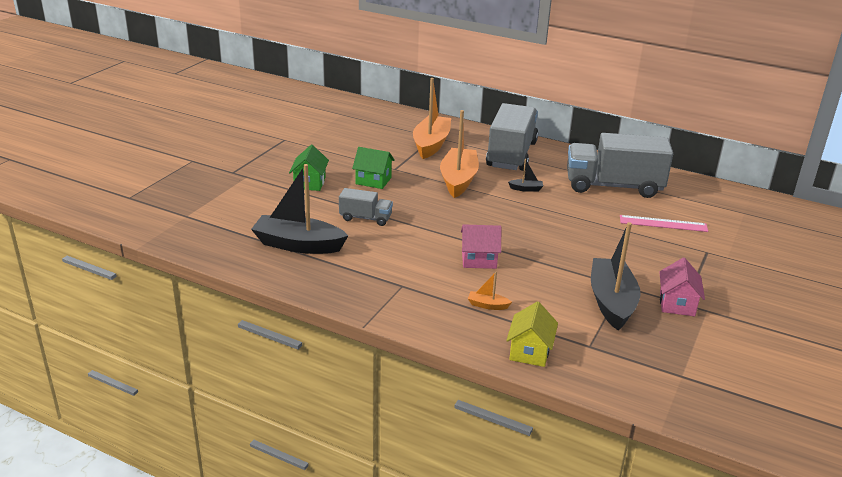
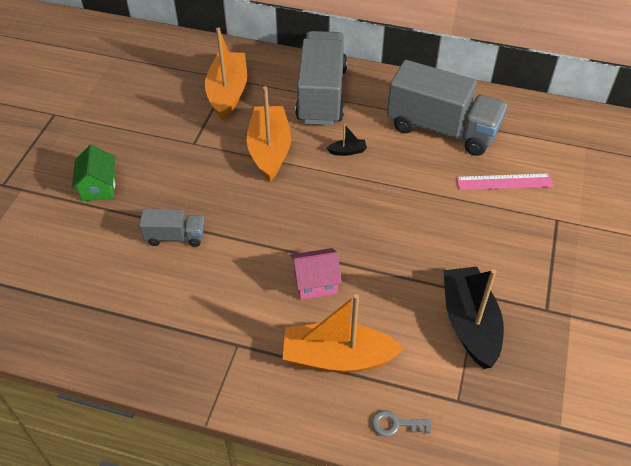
camera: 10 degrees left, 20 degrees up
black boat [251,164,348,254] -> none
green house [352,147,395,189] -> none
orange boat [468,271,512,310] -> orange boat [282,294,404,373], size x2.41
yellow house [506,301,558,367] -> grey key [372,410,431,436]
grey truck [567,133,673,198] -> grey truck turned 150 degrees counterclockwise [387,60,507,156]
pink house [659,258,705,316] -> none

